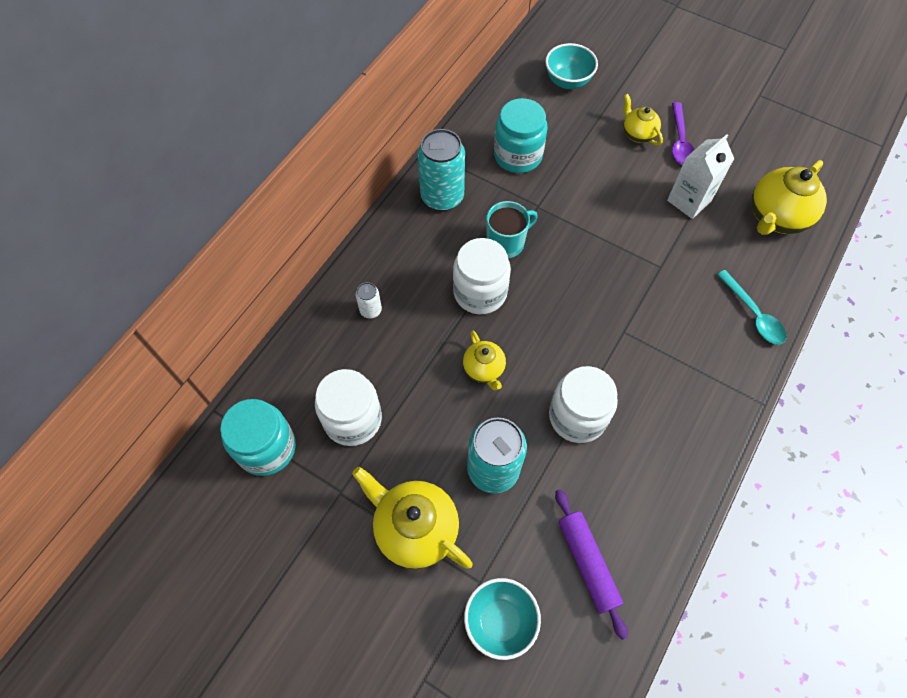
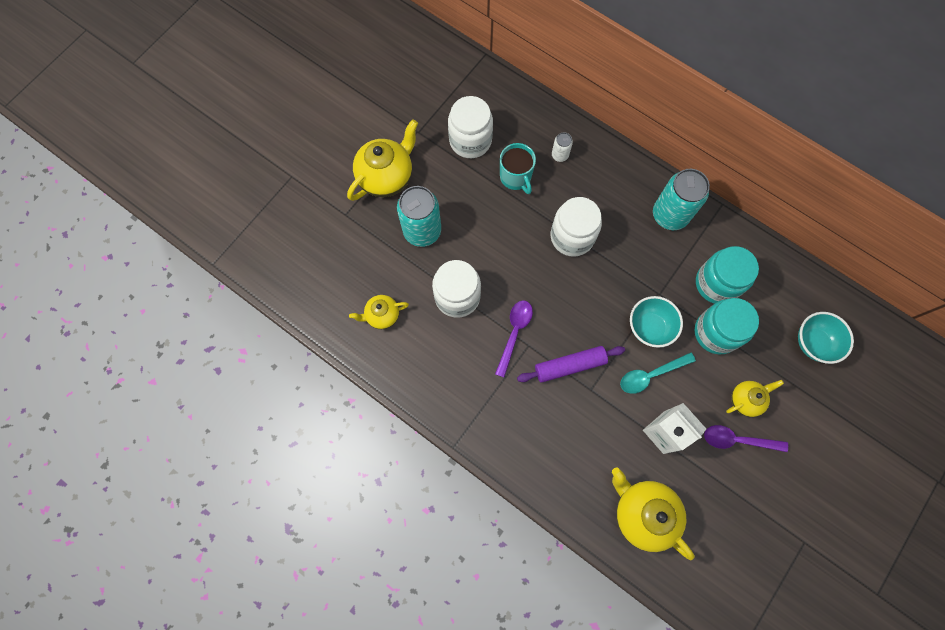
camera: 95 degrees right, 10 degrees up
turquoise jar [220,399,296,476] -> turquoise jar moved to [694,298,759,354]
yellow teapot [463,331,506,390] -> yellow teapot moved to [349,295,409,329]
turquoise bowl [464,578,541,660] -> turquoise bowl moved to [630,296,683,348]
turquoise mug [486,201,538,258] -> turquoise mug moved to [500,143,536,194]
purple rolling pin [555,489,628,640] -> purple rolling pin moved to [517,346,625,383]
turquoise spoon [717,270,787,345] -> turquoise spoon moved to [620,352,696,394]
none -> purple spoon [495,300,533,377]

